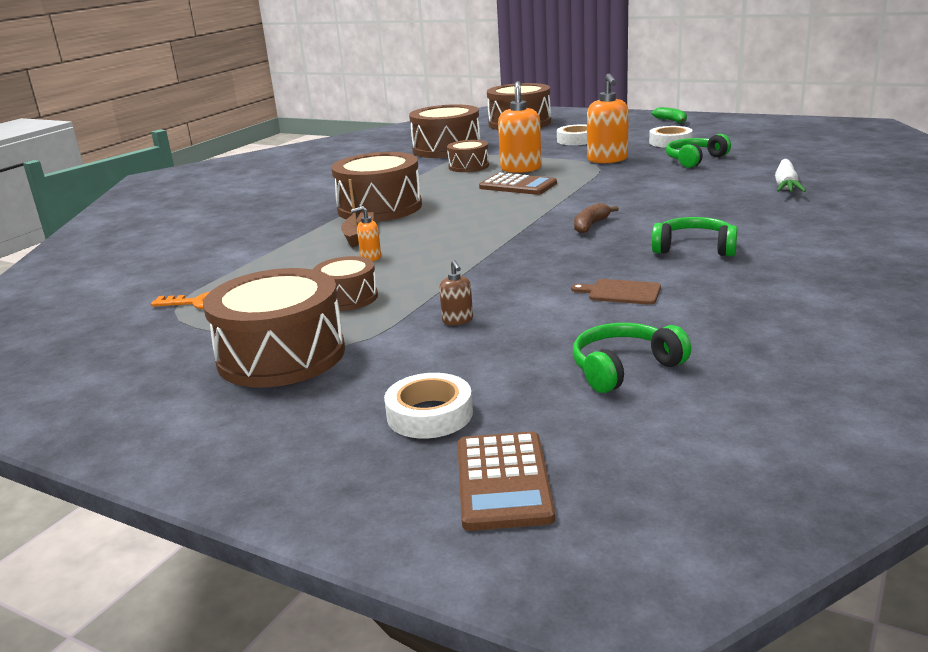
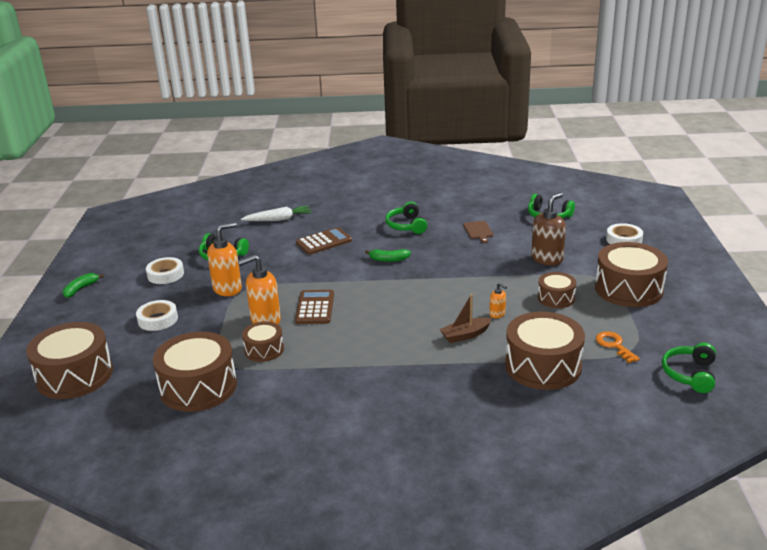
camera: 120 degrees left, 5 degrees up
brown drum [331,152,422,222] -> brown drum moved to [505,312,585,390]
brown soap dispenser [439,260,473,325] -> brown soap dispenser [531,193,566,266], size x2.05
brown calculator [458,431,555,531] -> brown calculator moved to [296,227,352,255]
brown banana [574,203,619,234] -> green banana [365,249,411,262]
none -> green headphones [662,343,716,393]

